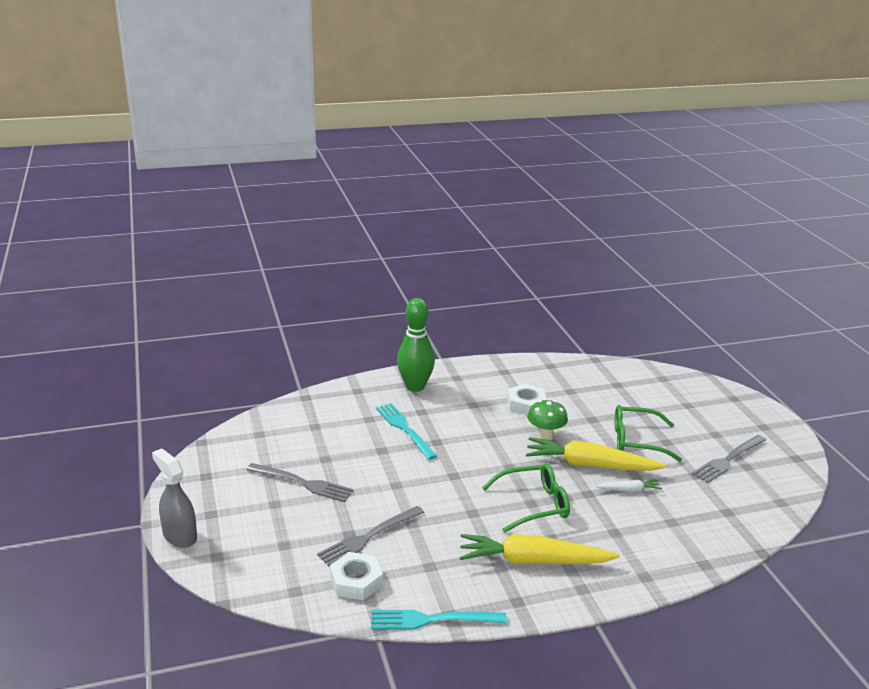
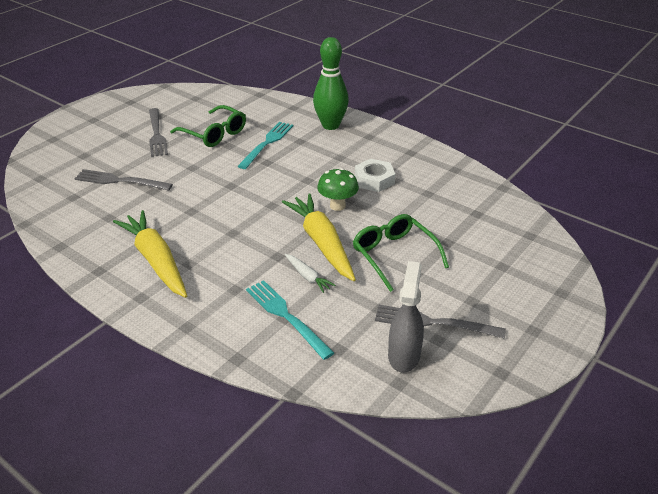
camera: 55 degrees right, 10 degrees up
grey spray bottle [152,448,197,548] -> grey spray bottle moved to [388,261,424,373]
white nut [330,552,383,600] -> none
turquoise fork [371,610,507,629] -> turquoise fork moved to [246,280,334,360]
green glasses [482,463,570,533] -> green glasses moved to [170,105,246,147]

